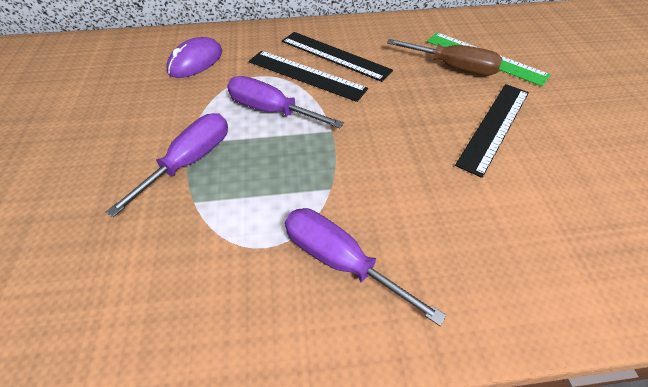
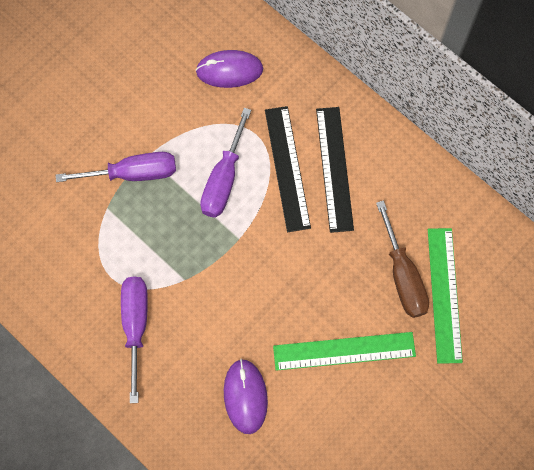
camera: 50 degrees right, 20 degrees up
purple screwdriver [227,76,344,129] -> purple screwdriver turned 150 degrees counterclockwise [200,108,251,218]
black ruler [455,84,529,178] -> green ruler [273,332,416,371]
none -> purple mouse [224,359,268,434]

